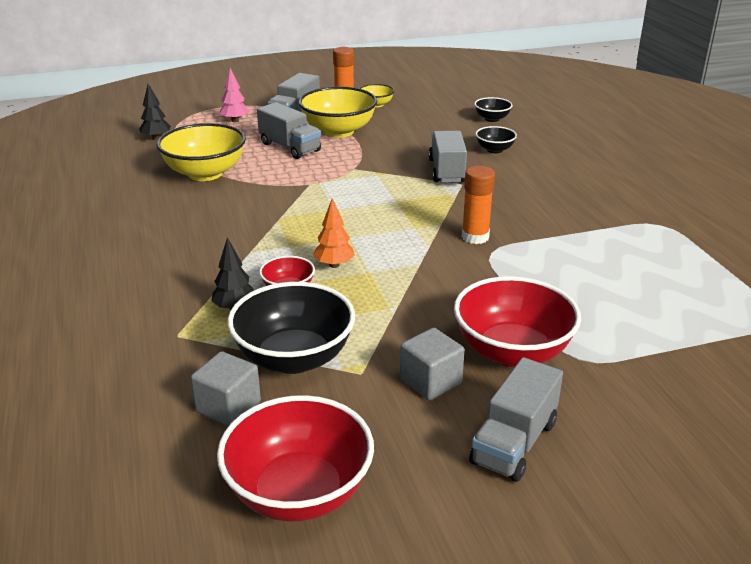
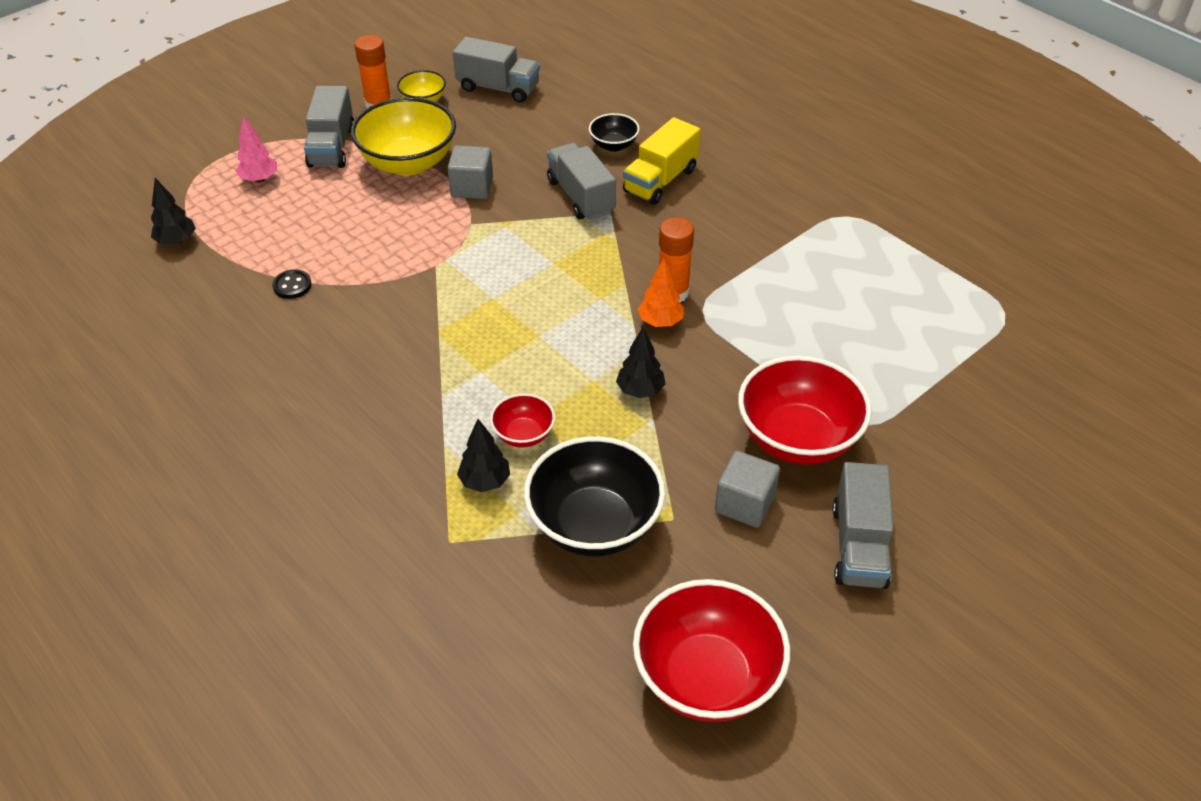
camera: 25 degrees left, 15 degrees up
yellow bowl [157,123,246,181] -> black button [272,270,312,299]
grey cube [191,351,261,426] -> grey cube moved to [447,145,493,199]
grey truck [257,102,321,159] -> grey truck moved to [453,37,540,103]
orange tree [313,198,355,268] -> orange tree moved to [637,258,684,327]
black bowl [474,97,513,122] -> none
none -> black tree [616,327,665,398]
none -> yellow truck [623,117,701,205]

